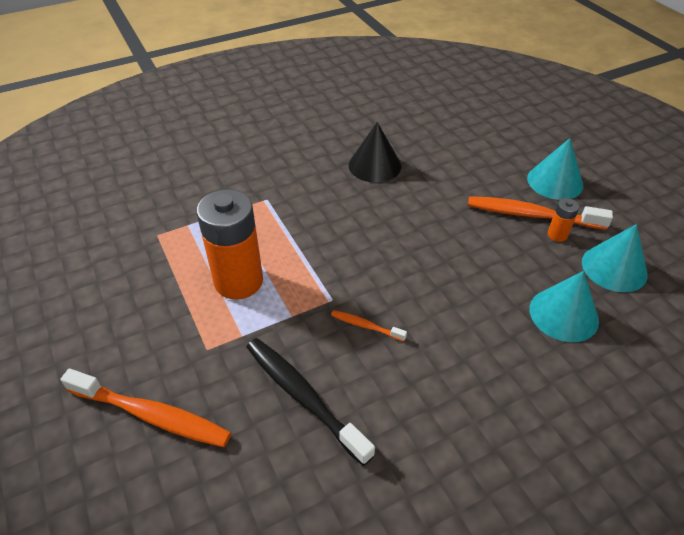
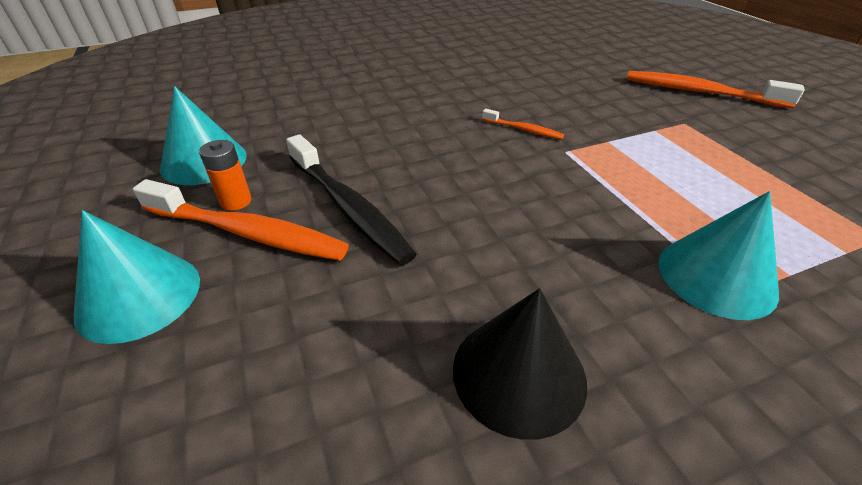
camera: 175 degrees left, 5 degrees down
orange battery [196,189,263,299] -> none
black toothbrush [247,338,375,466] -> black toothbrush moved to [286,134,417,266]
turquoise cone [529,271,599,342] -> turquoise cone moved to [658,191,779,320]

